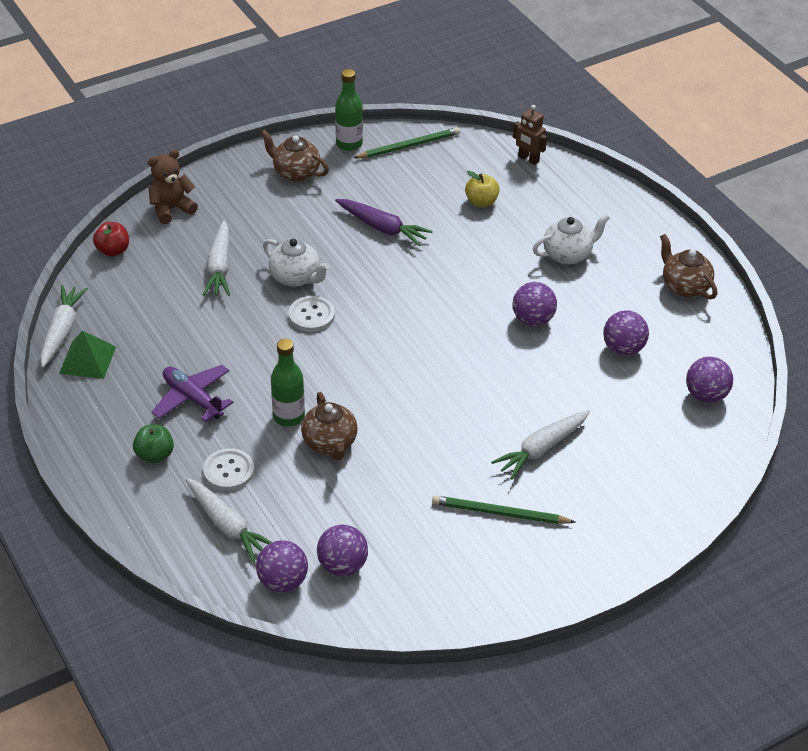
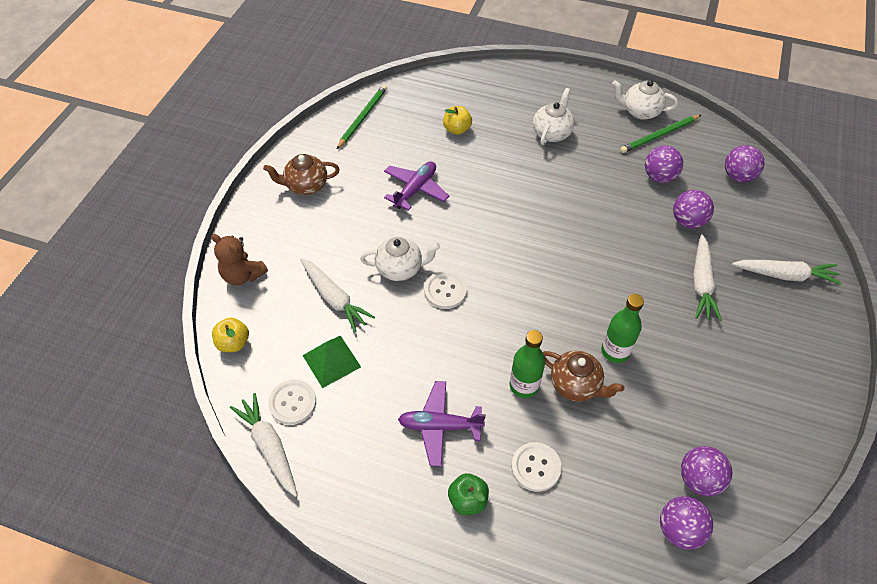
camera: 40 degrees left, 10 degrees up
green pyramid [59,331,116,379] -> green pyramid moved to [302,335,361,388]
red apple [93,222,129,257] -> yellow apple [212,318,249,352]
brown teddy bear [148,149,198,224] -> brown teddy bear turned 75 degrees counterclockwise [211,234,268,285]
white carrot [185,478,272,563] -> white carrot moved to [732,260,842,285]
green bottle [335,69,363,151] -> green bottle moved to [601,294,644,363]
purple carrot [335,199,433,246] -> purple plane [384,161,449,211]
green pencil [432,495,576,524] -> green pencil moved to [620,115,701,153]
brown robot [513,105,547,165] -> none
purple ball [513,282,557,326] -> purple ball moved to [673,190,714,228]
brown teapot [660,234,717,299] -> white teapot [612,80,678,120]
none -> white button [268,380,316,425]

